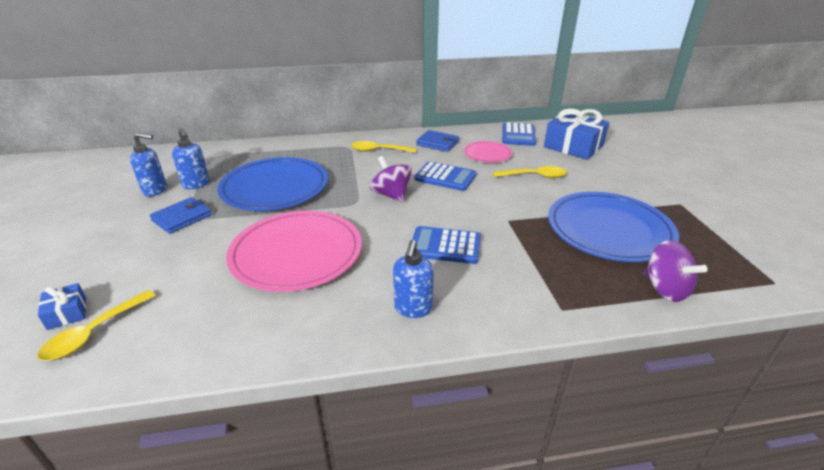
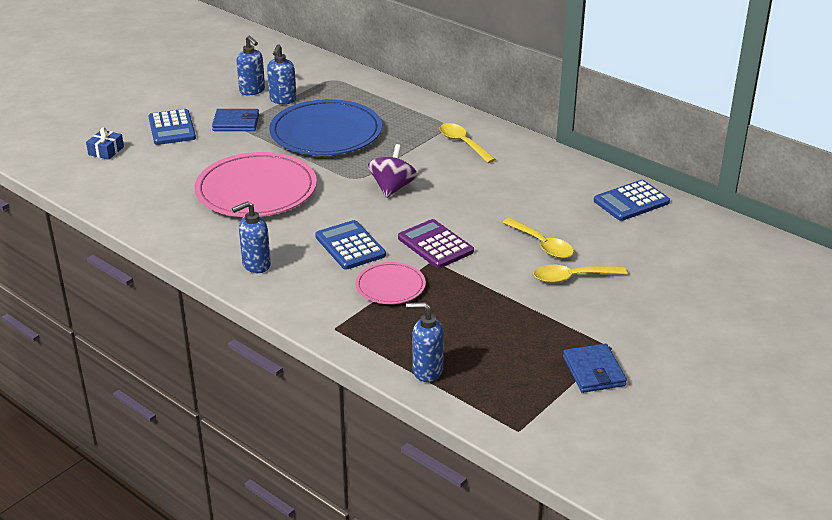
camera: 50 degrees right, 0 degrees up
yellow spoon [37,290,156,361] -> yellow spoon moved to [534,265,627,283]
blue calculator [414,161,476,191] -> blue calculator moved to [148,109,196,145]
blue wallet [416,130,459,152] -> blue wallet moved to [563,344,627,393]
pink plate [463,141,512,163] -> pink plate moved to [356,262,426,304]
blue gift [544,109,609,160] -> none
blue plate [548,192,679,262] -> none
purple spinning top [644,240,708,302] -> blue soap dispenser [406,302,444,382]
none -> purple calculator [398,219,474,268]

